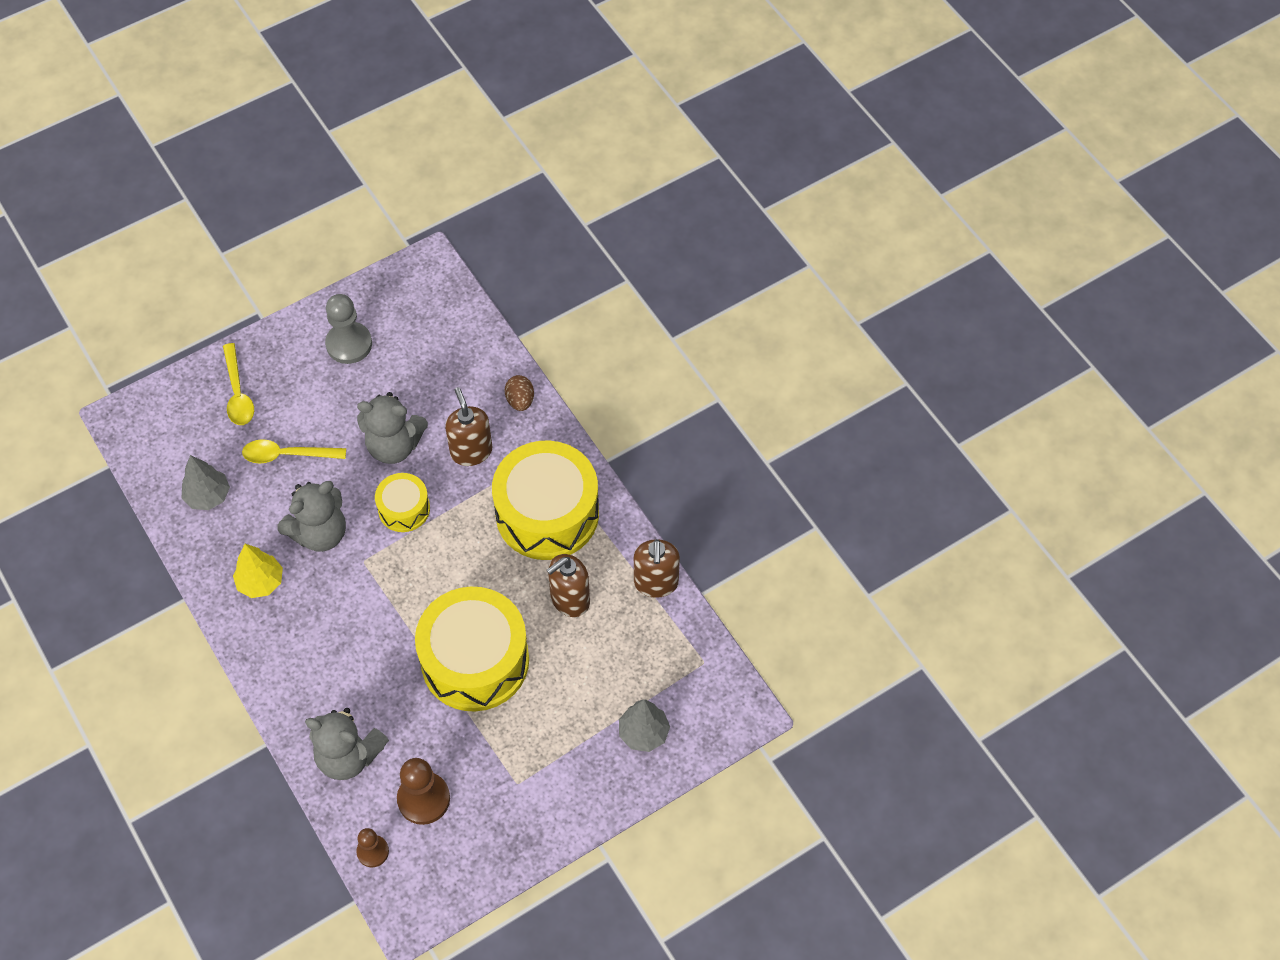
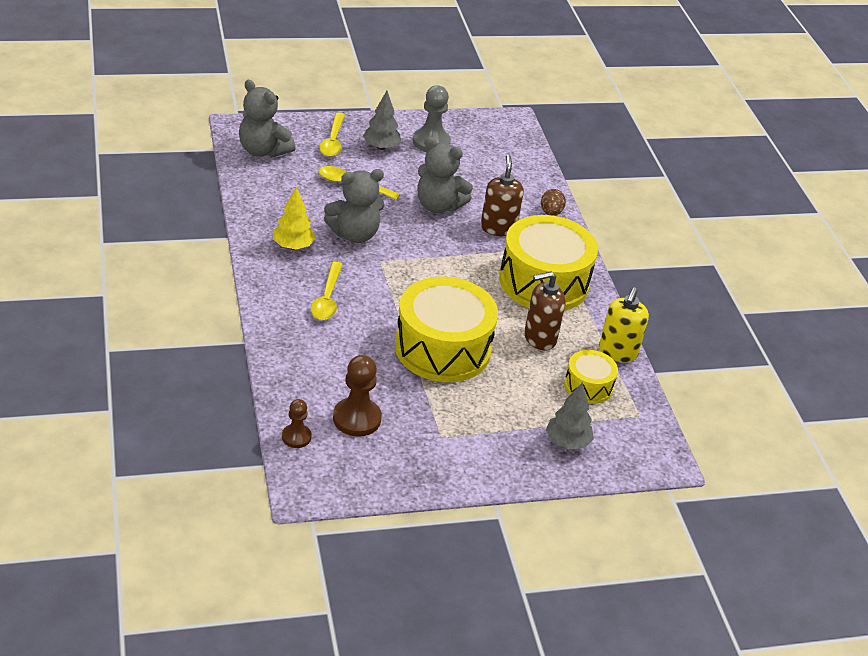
camera: 15 degrees right, 20 degrees down
grey tree [182,455,230,510] -> grey tree moved to [363,91,401,150]
grey teddy bear [305,708,389,780] -> grey teddy bear moved to [239,80,296,158]
yellow drum [375,473,430,532] -> yellow drum moved to [564,350,618,404]
brown soap dispenser [634,539,680,598] -> yellow soap dispenser [599,287,649,362]
none -> yellow spoon [310,262,343,320]

